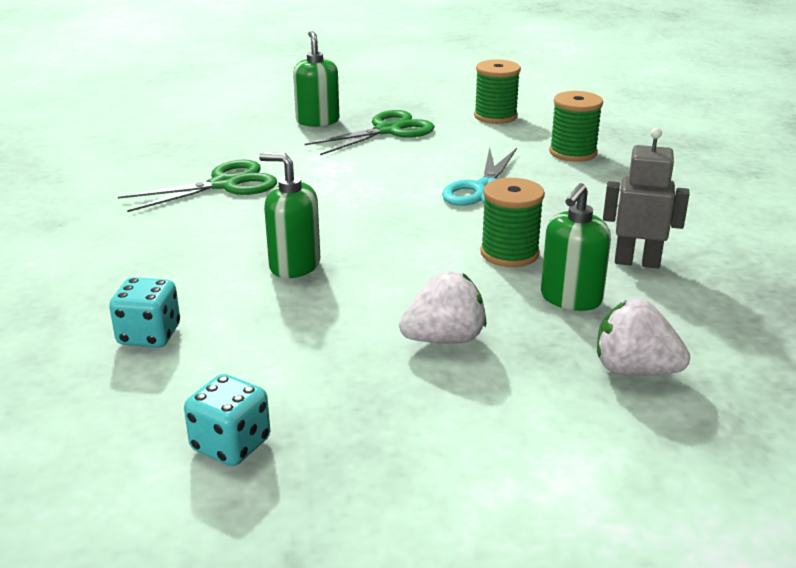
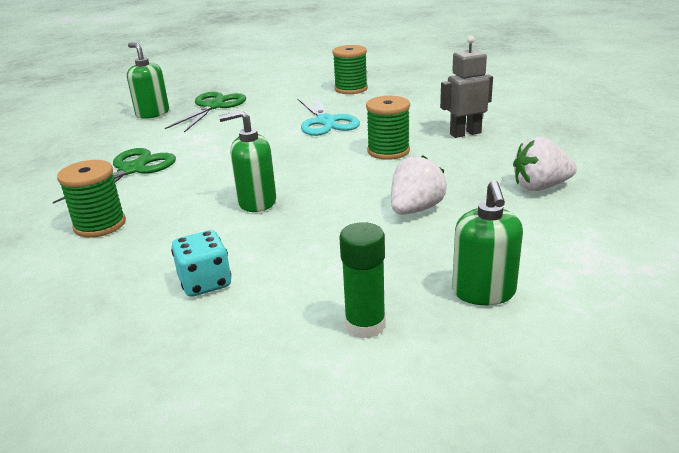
camera: 30 degrees left, 0 degrees up
turquoise dice [184,374,270,466] -> green glue stick [339,222,386,339]
green spool [474,59,521,124] -> green spool moved to [57,160,126,238]
green soap dispenser [541,183,611,311] -> green soap dispenser moved to [452,180,523,305]

